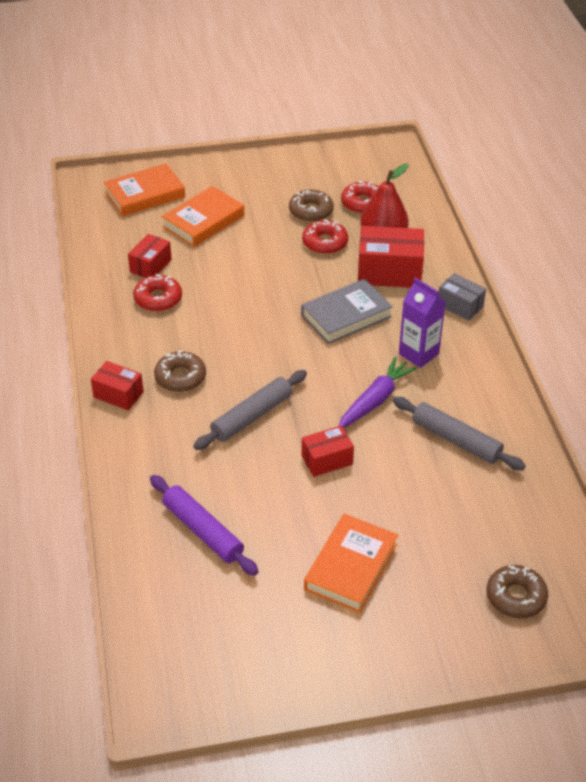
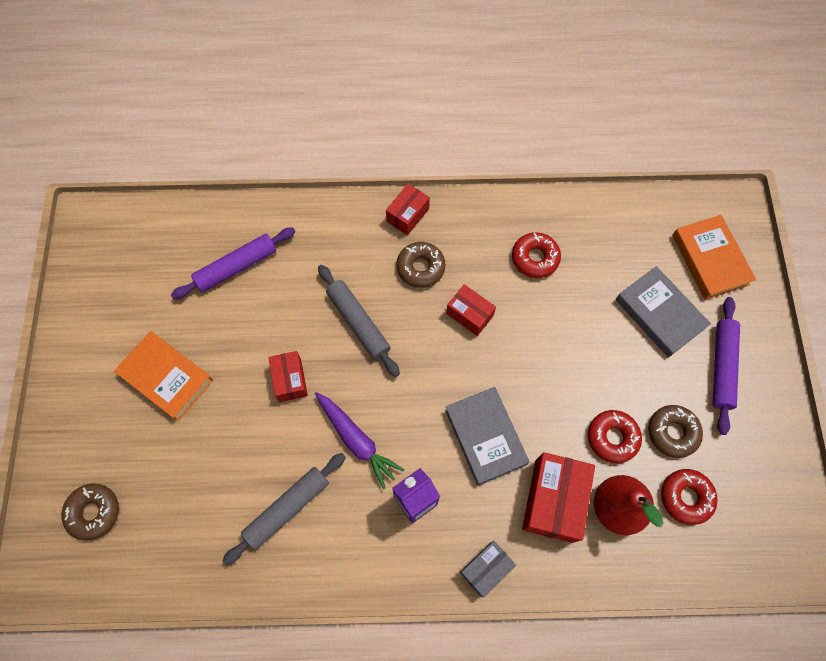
camera: 100 degrees right, 25 degrees up
red box [128,234,172,278] -> red box moved to [446,284,496,336]
orange book [161,186,244,247] -> grey book [615,266,711,358]
none -> purple rolling pin [713,297,740,435]

